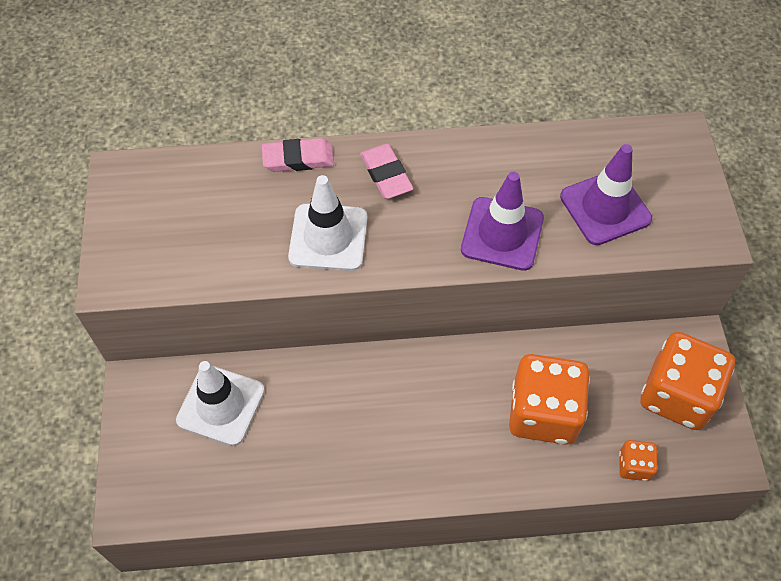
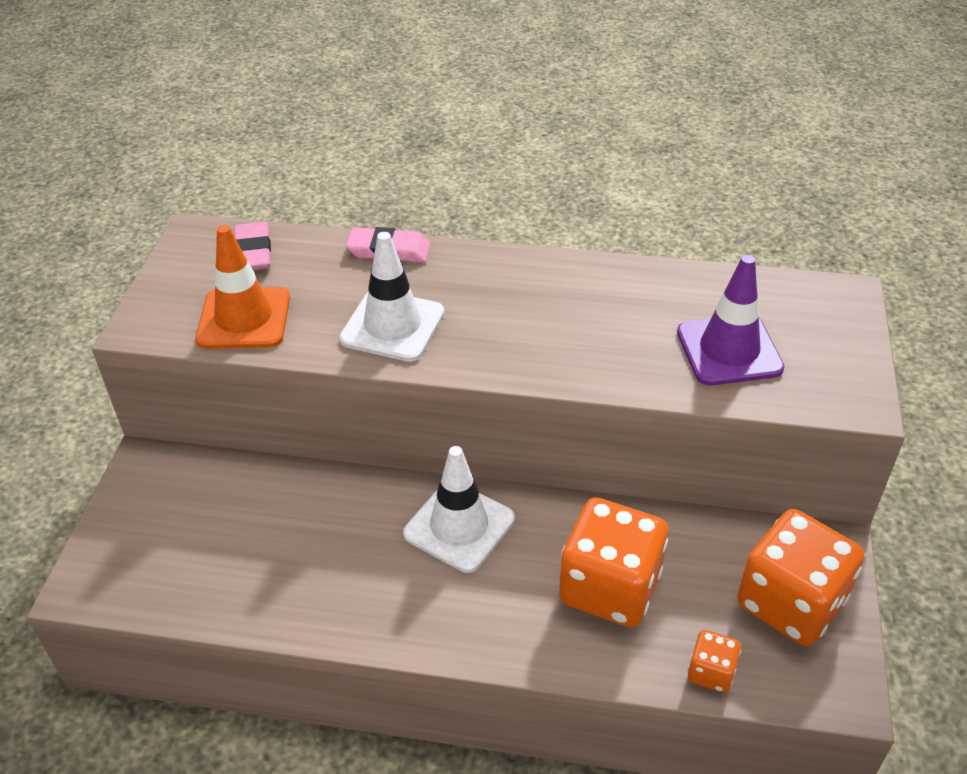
camera: 15 degrees right, 15 degrees down
white traffic cone [176,361,265,446] -> white traffic cone moved to [403,446,515,573]
pink eraser [360,144,414,199] -> pink eraser moved to [234,222,271,270]
purple traffic cone [461,172,544,271] -> none
none -> orange traffic cone [195,225,290,349]

